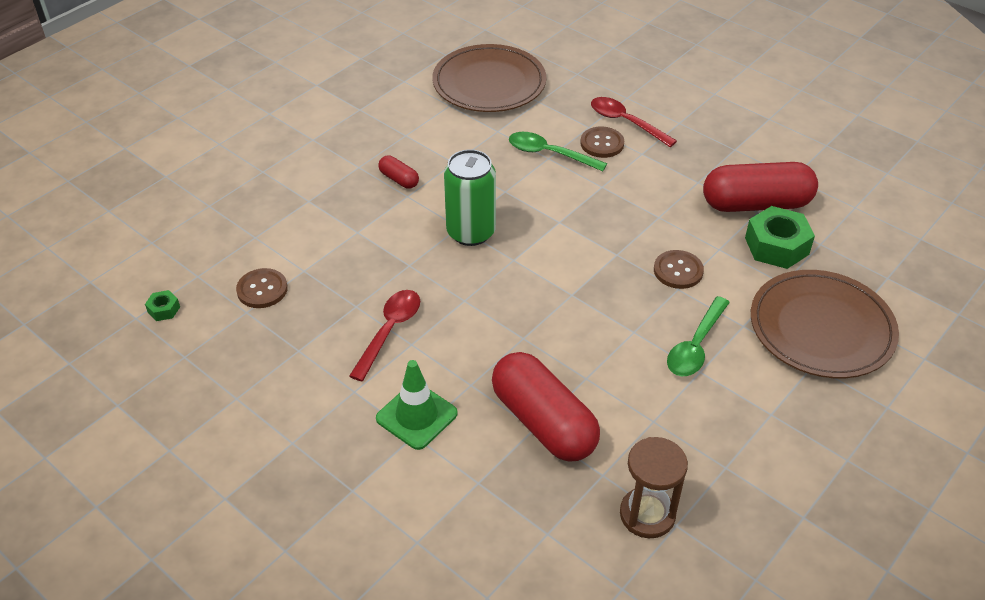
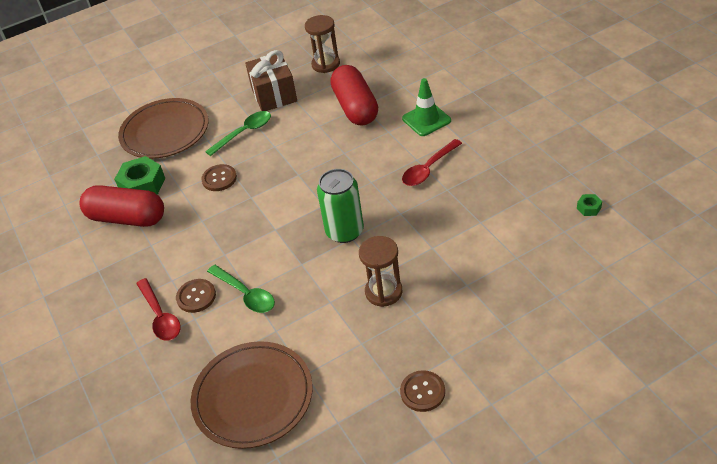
camera: 155 degrees left, 0 degrees up
brown button [236,268,288,308] -> brown button moved to [400,370,445,412]
red capsule [378,155,419,189] -> brown hourglass [359,236,402,307]
none -> brown gift [245,50,297,111]

